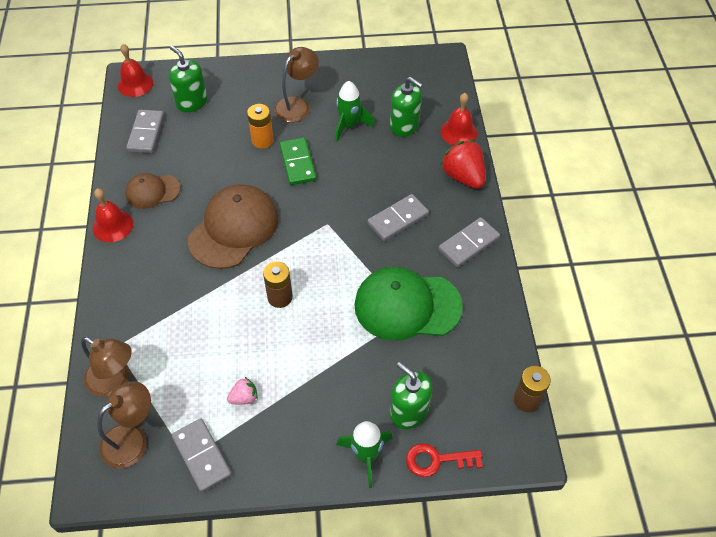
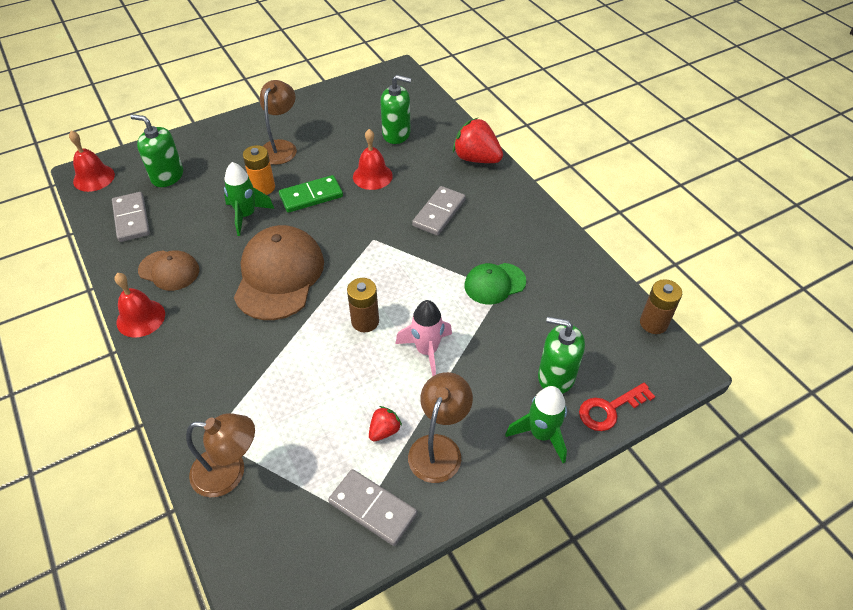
camera: 25 degrees left, 5 degrees down
brown lamp [97,381,151,468] -> brown lamp moved to [408,372,473,483]
brown cap [125,173,181,209] -> brown cap turned 120 degrees counterclockwise [138,250,199,291]
pink strawberry [227,377,258,405] -> red strawberry [369,406,402,441]
green domino [280,138,316,185] -> green domino turned 75 degrees counterclockwise [279,175,343,213]
green rocket [335,81,374,142] -> green rocket moved to [224,162,274,236]
green cap [354,267,463,341] -> green cap [464,263,526,304], size x0.56
grey domino [438,217,500,267] -> none
red bell [440,93,478,145] -> red bell moved to [353,129,393,190]
none -> pink rocket [396,300,452,377]

